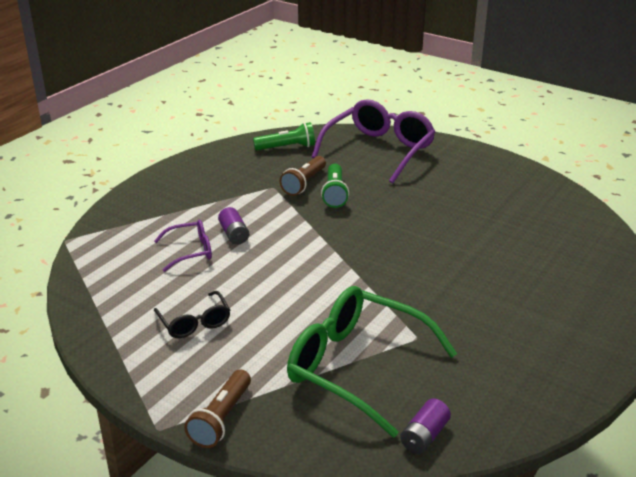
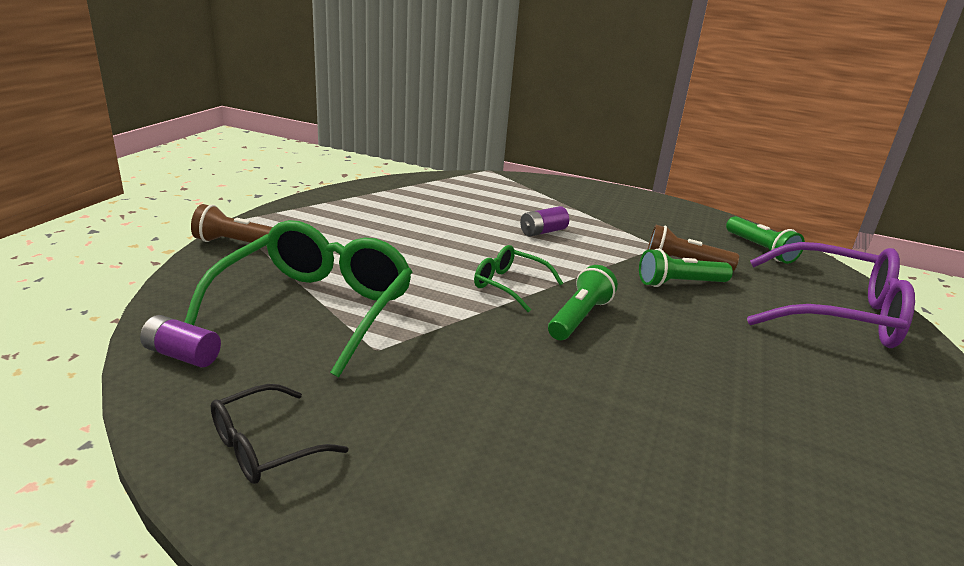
camera: 75 degrees right, 5 degrees down
purple glasses [154,220,212,272] -> none
black glasses [154,291,230,338] -> black glasses moved to [211,384,349,484]
none -> green glasses [474,245,563,312]
none -> green flashlight [548,265,618,340]

